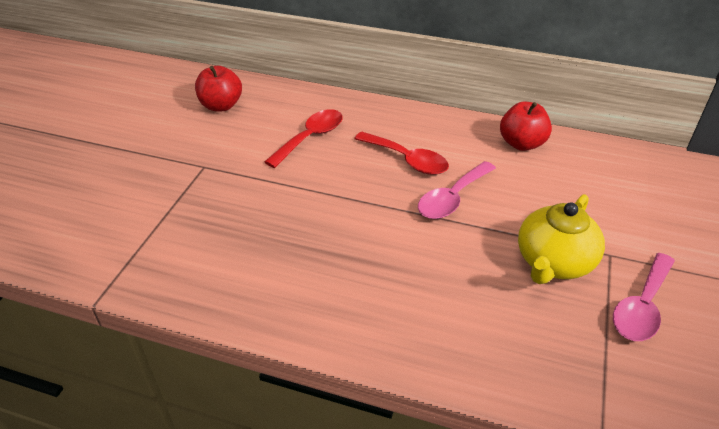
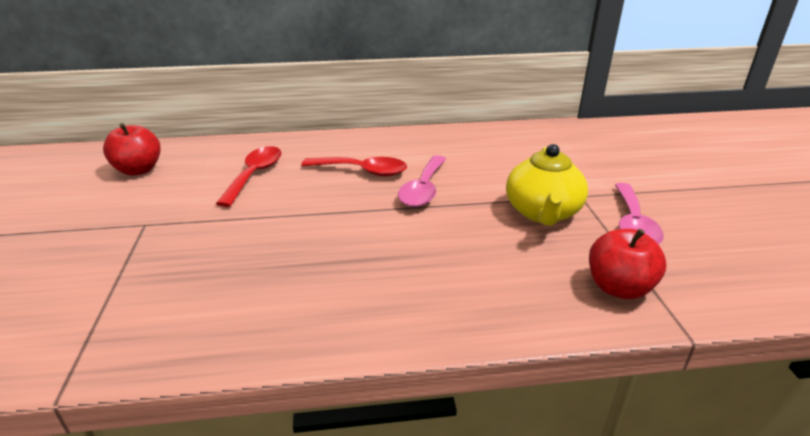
camera: 25 degrees left, 10 degrees down
red apple [500,101,552,151] -> red apple moved to [589,229,666,299]

